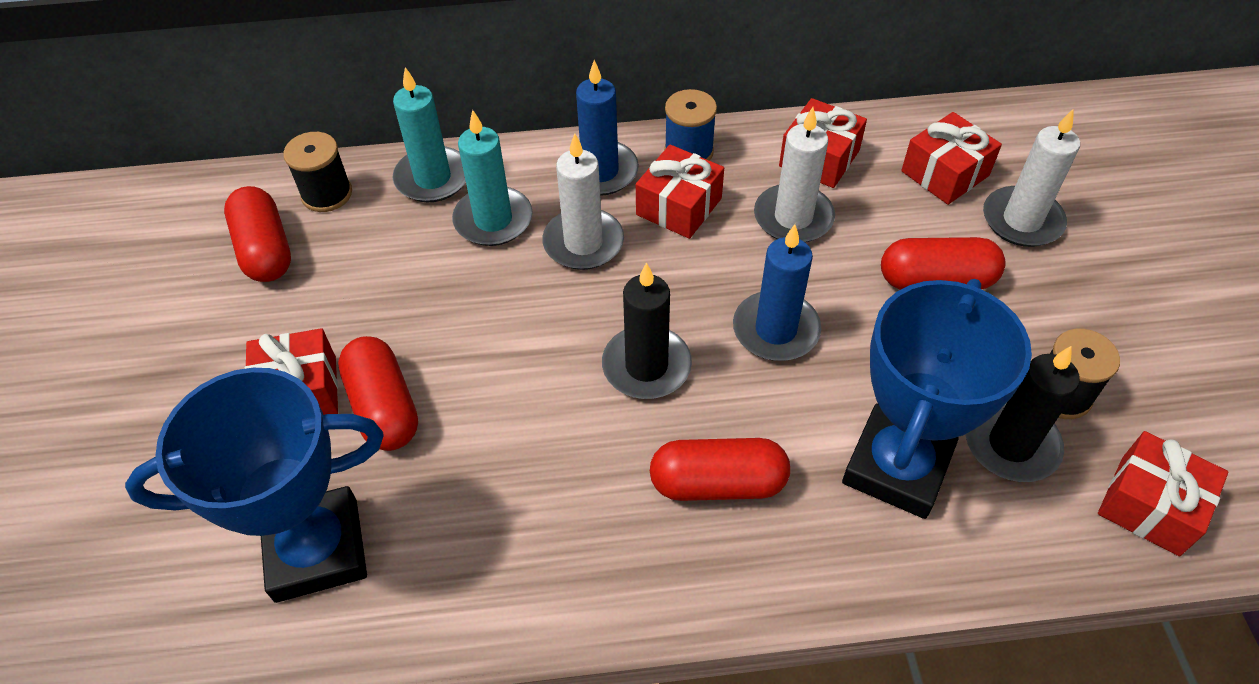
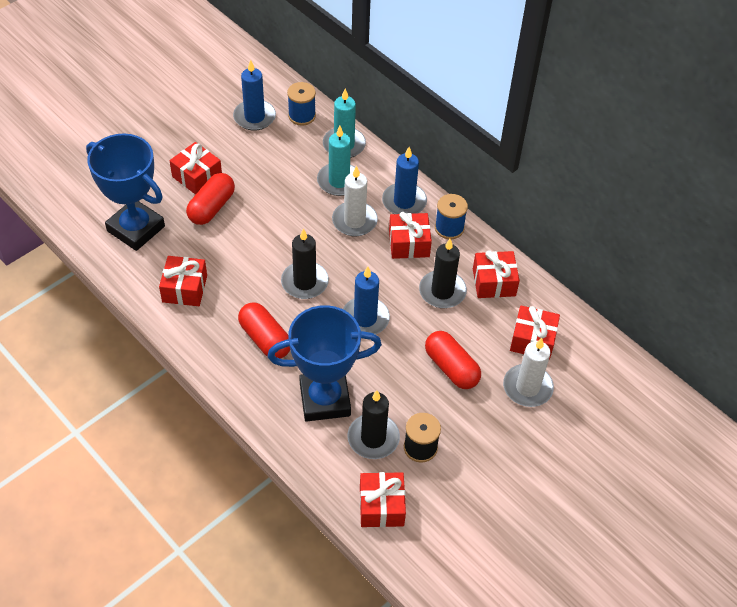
camera: 50 degrees right, 0 degrees up
red capsule [224,186,291,282] -> blue candle [233,60,276,131]
black spool [283,132,352,212] -> blue spool [287,82,316,126]
white candle [754,107,835,243] -> black candle [419,239,467,308]
none -> red gift [159,256,207,306]

